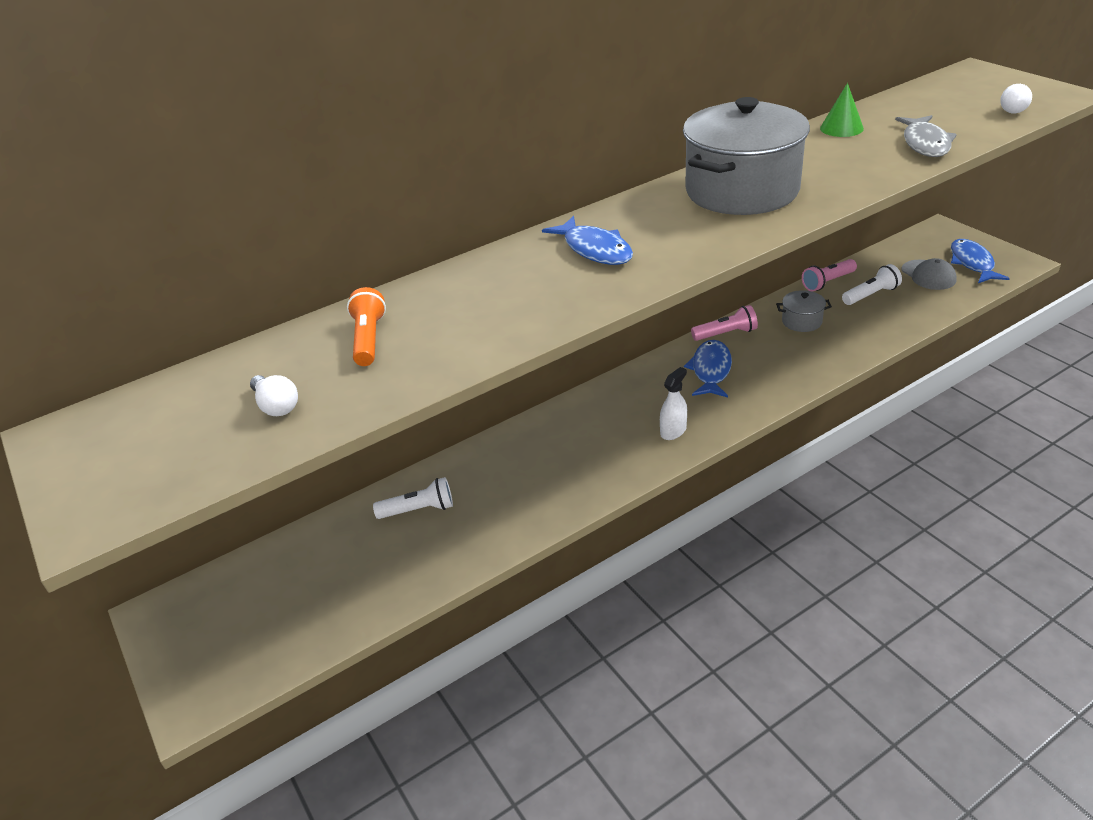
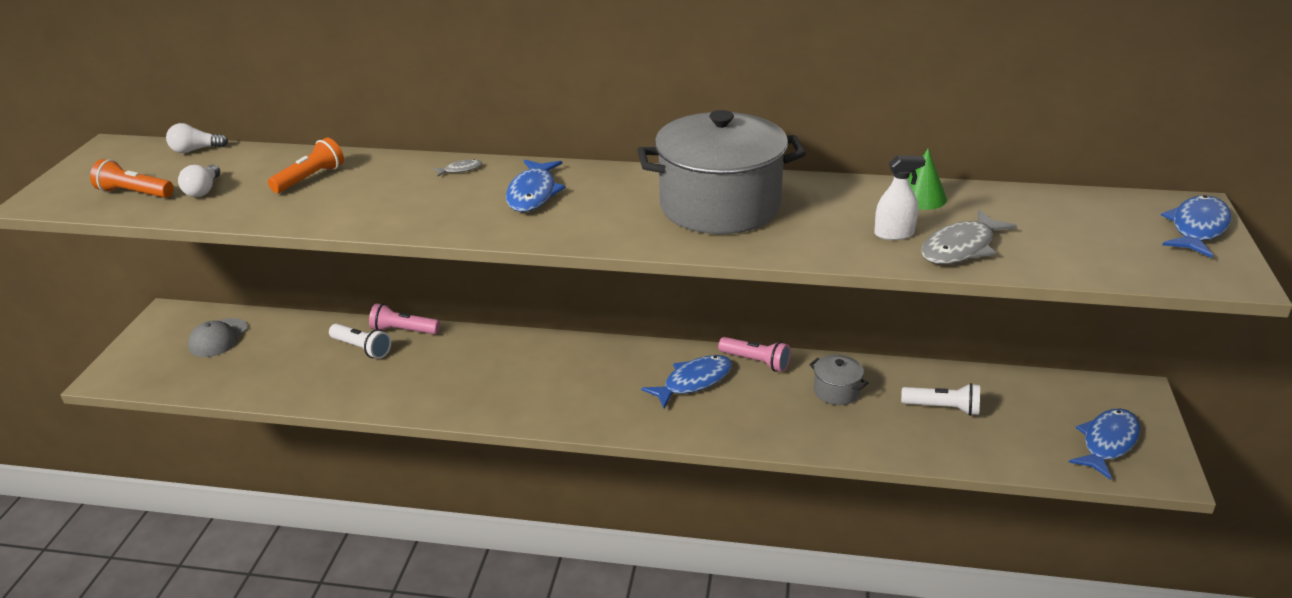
camera: 40 degrees right, 5 degrees down
white spray bottle [660,367,687,440] -> white spray bottle moved to [874,155,926,240]
pink flashlight [802,259,857,291] -> pink flashlight moved to [369,303,440,334]
grey cap [901,258,957,290] -> grey cap moved to [188,318,248,357]
white light bulb [1000,84,1032,113] -> white light bulb moved to [166,123,228,153]
none -> orange flashlight [90,159,174,198]
none -> grey fish [433,159,482,176]
none -> blue fish [1161,195,1231,258]

